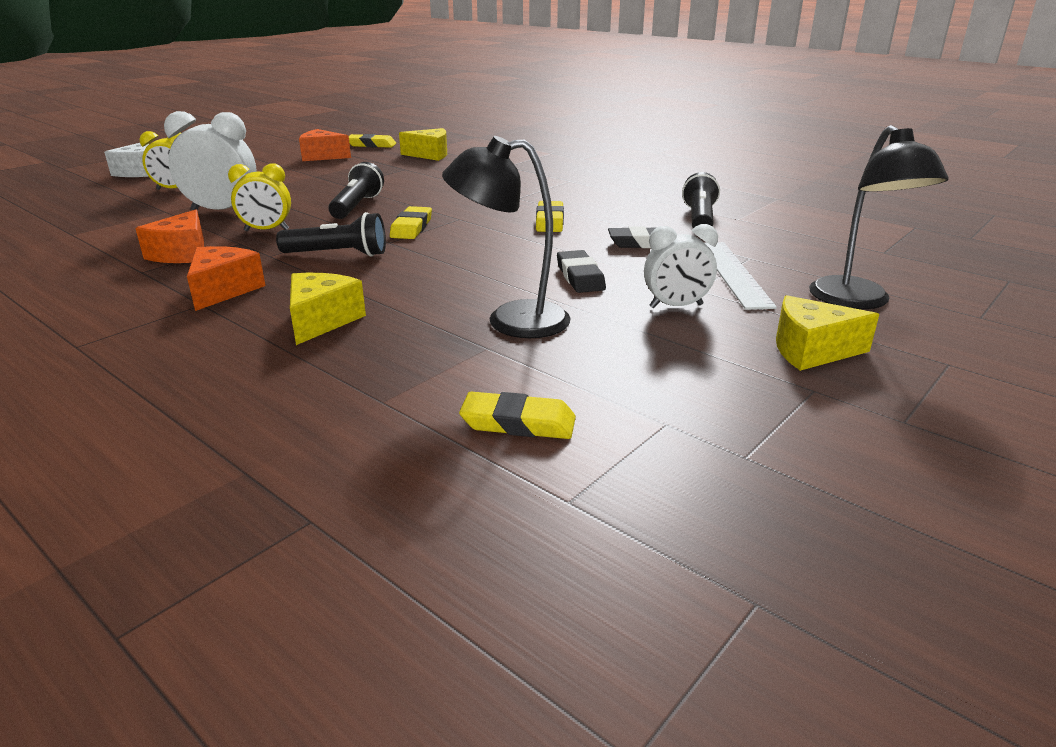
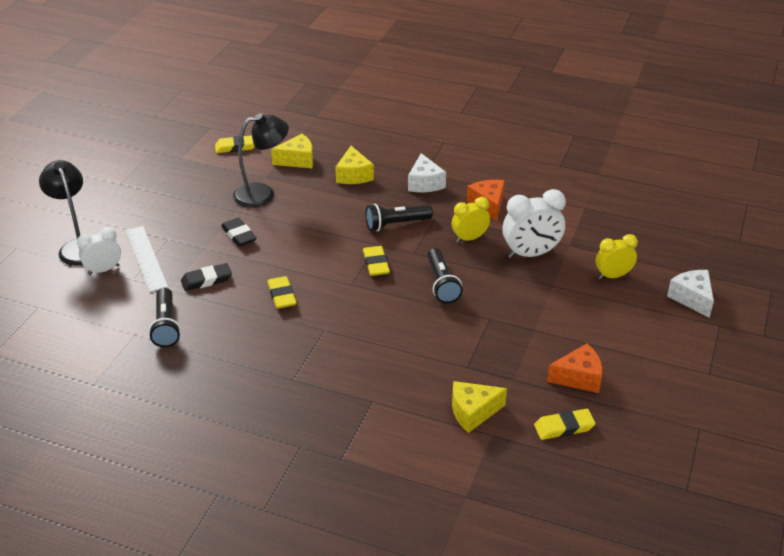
camera: 160 degrees right, 10 degrees up
orange cheese [187,246,266,311] -> white cheese [408,153,446,192]
white clock [644,224,718,308] -> white clock moved to [77,227,121,275]
yellow cheese [776,295,879,371] -> yellow cheese moved to [271,134,313,168]

